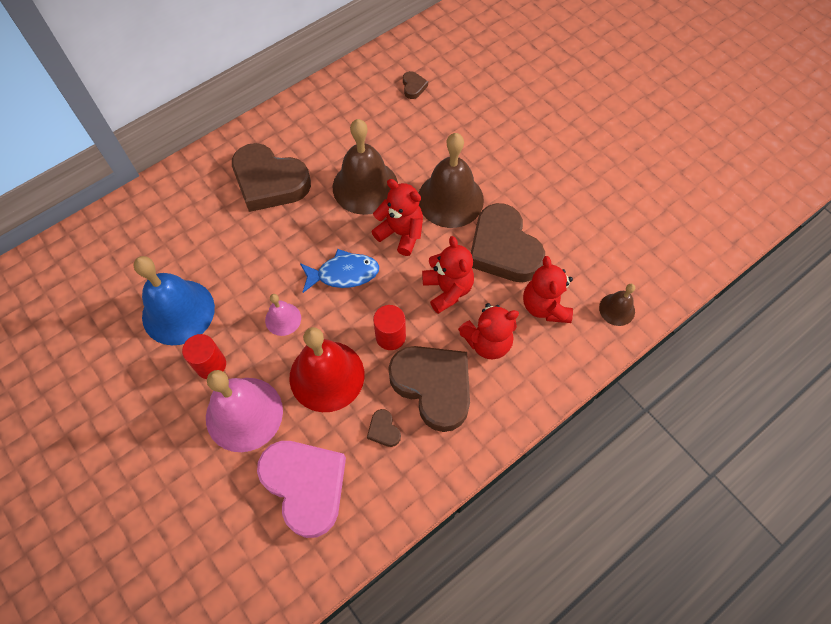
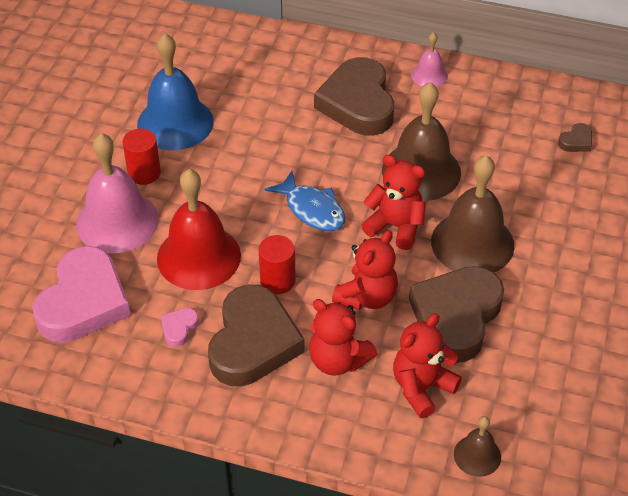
camera: 55 degrees right, 15 degrees down
pink bell [265,294,301,336] -> pink bell moved to [411,32,448,87]
brown heart [367,409,401,447] -> pink heart [161,308,199,347]
red teddy bear [371,179,423,256] -> red teddy bear turned 60 degrees counterclockwise [361,155,425,250]

